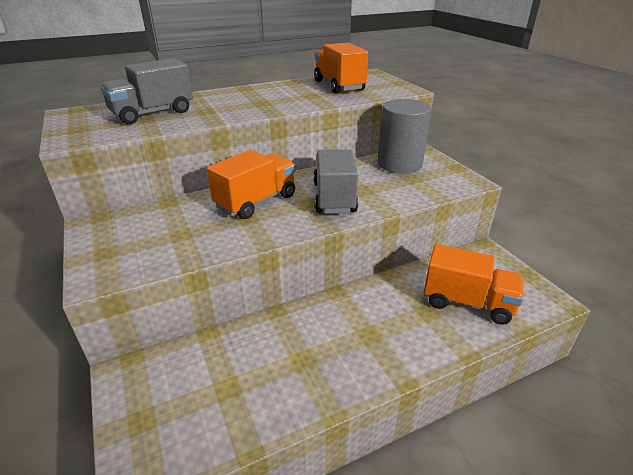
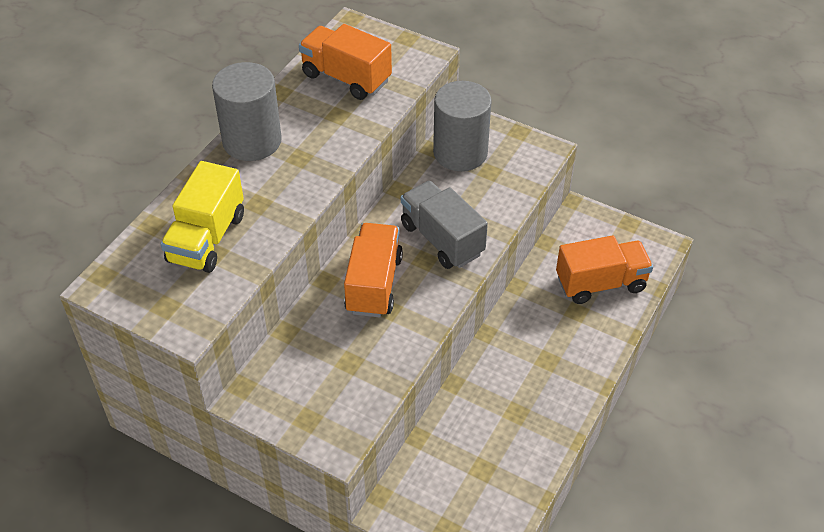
camera: 35 degrees left, 15 degrees up
grey truck [100,58,193,124] -> yellow truck [161,161,244,273]
none -> grey cylinder [212,62,282,161]

